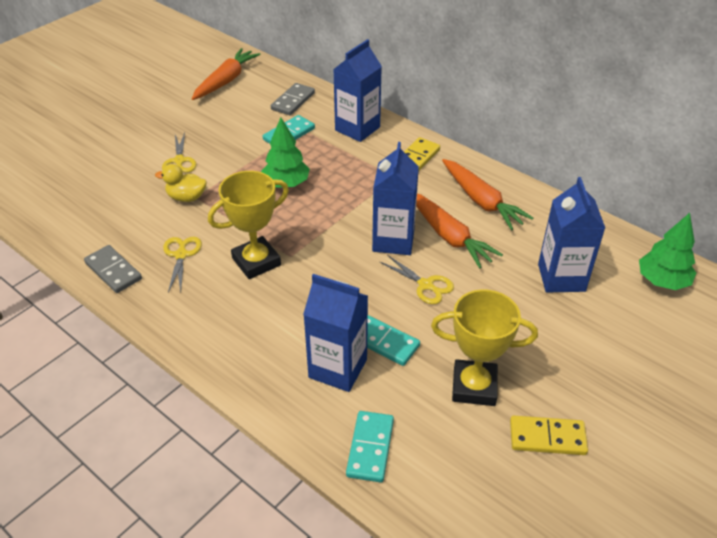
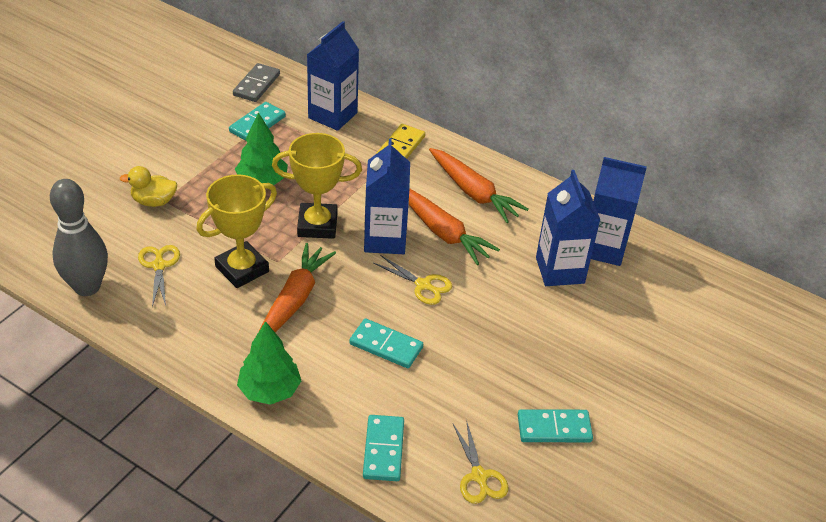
camera: 10 degrees left, 0 degrees up
grey domino [84,245,142,293] -> grey bowling pin [50,179,108,296]
yellow scissors [162,132,196,173] -> yellow scissors moved to [453,420,508,504]
orange carrot [192,48,261,100] -> orange carrot moved to [259,243,336,333]
blue carton [303,274,368,392] -> blue carton moved to [591,157,647,266]
yellow trophy [431,289,538,406] -> yellow trophy moved to [272,133,362,239]
yellow domino [510,415,588,455] -> turquoise domino [518,409,593,442]
green tree [639,213,696,290] -> green tree moved to [237,321,301,405]

